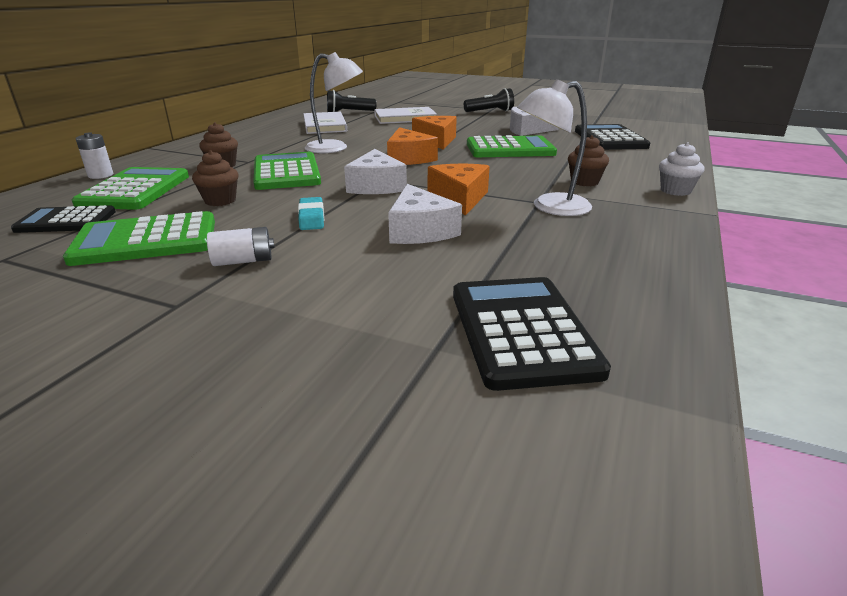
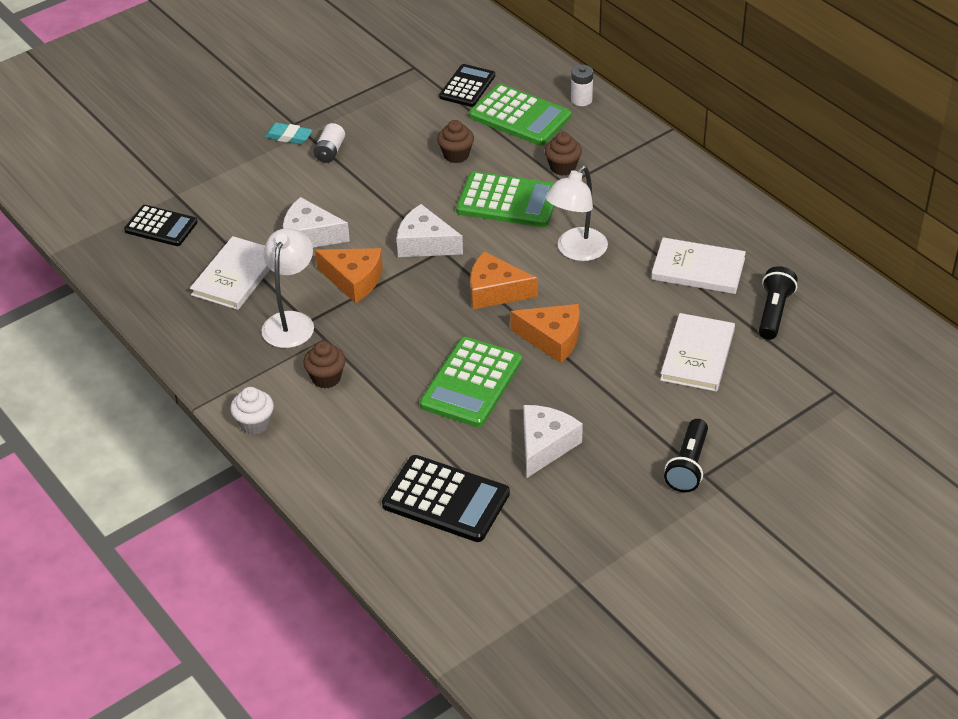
camera: 120 degrees right, 15 degrees up
green calculator [63,211,215,266] -> none
turquoise eraser [298,197,324,230] -> turquoise eraser moved to [264,122,313,144]
black calculator [453,277,611,391] -> black calculator [124,205,198,246], size x0.66
none -> white book [190,236,270,310]

